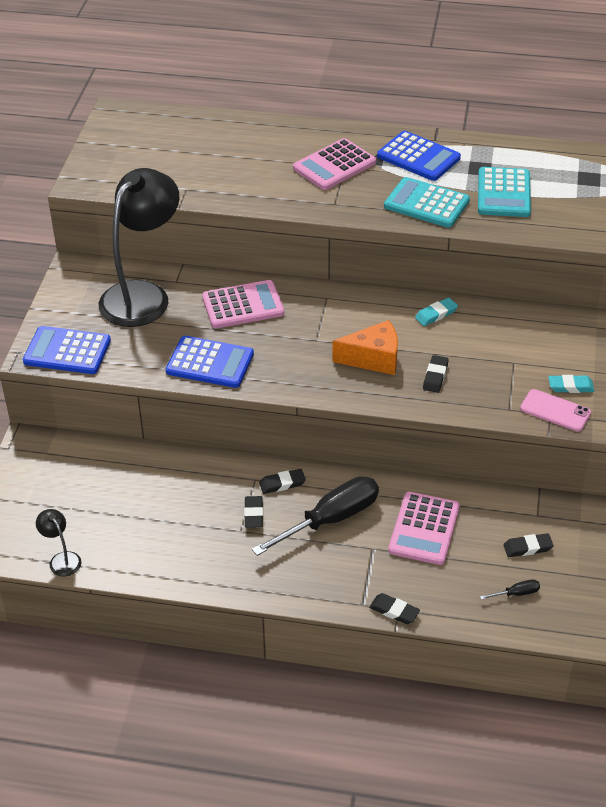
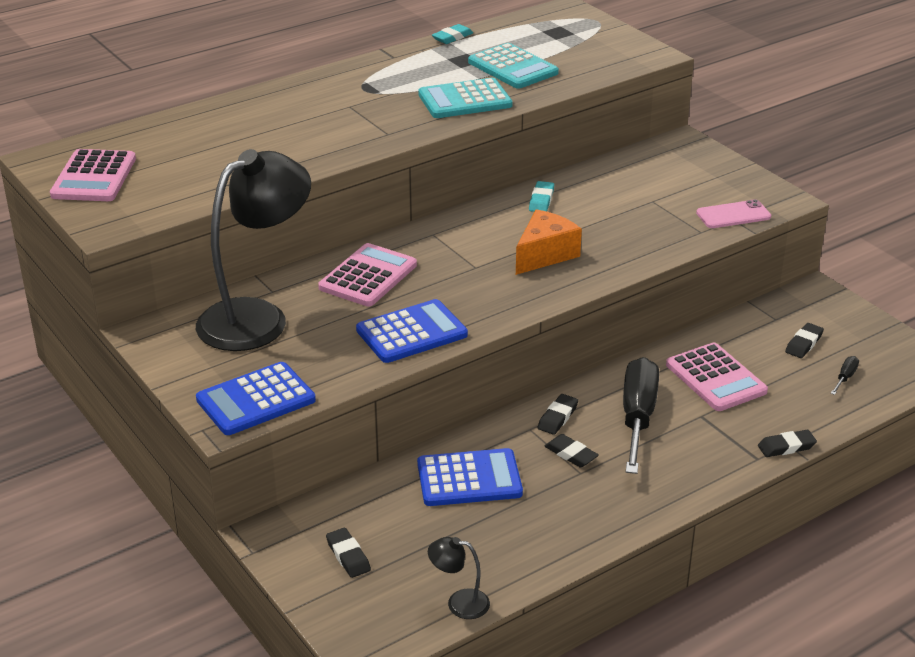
camera: 45 degrees left, 10 degrees down
black lamp [99,168,179,327] -> black lamp turned 60 degrees clockwise [196,149,311,351]
pink calculator [293,138,376,190] -> pink calculator moved to [50,149,136,201]
blue calculator [377,131,461,181] -> blue calculator moved to [417,448,523,506]
black eraser [423,355,449,393] -> black eraser moved to [326,528,371,578]
turquoise eraser [548,375,594,393] -> turquoise eraser moved to [432,24,473,44]

